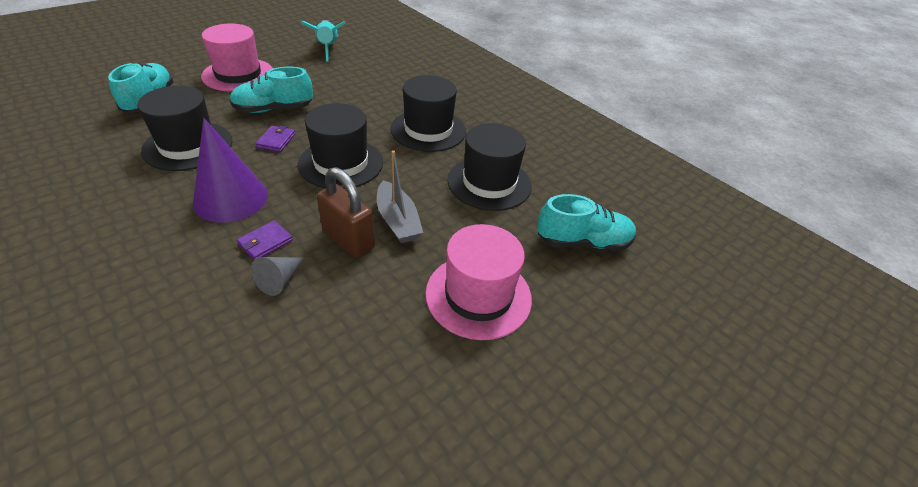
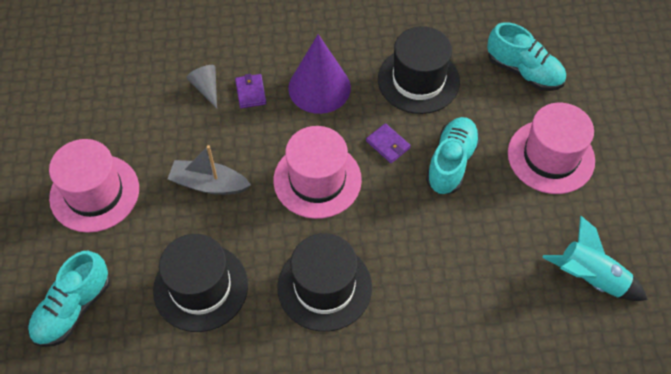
camera: 130 degrees right, 15 degrees up
black hat [298,103,383,189] -> pink hat [274,126,362,219]
brown padlock [317,167,375,258] -> none

